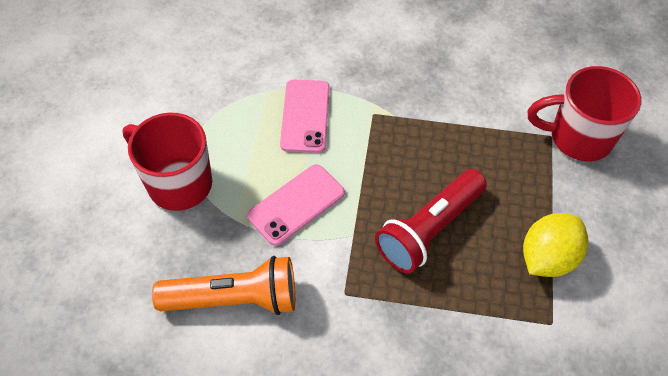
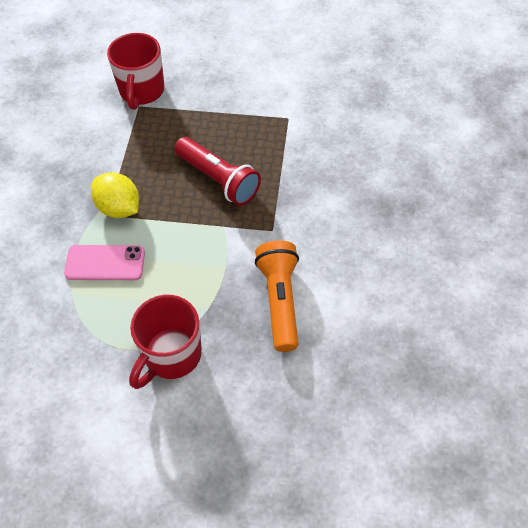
camera: 90 degrees left, 0 degrees up
pink phone [247,164,345,246] -> none
yellow lemon [523,213,588,277] -> yellow lemon moved to [91,172,139,218]

